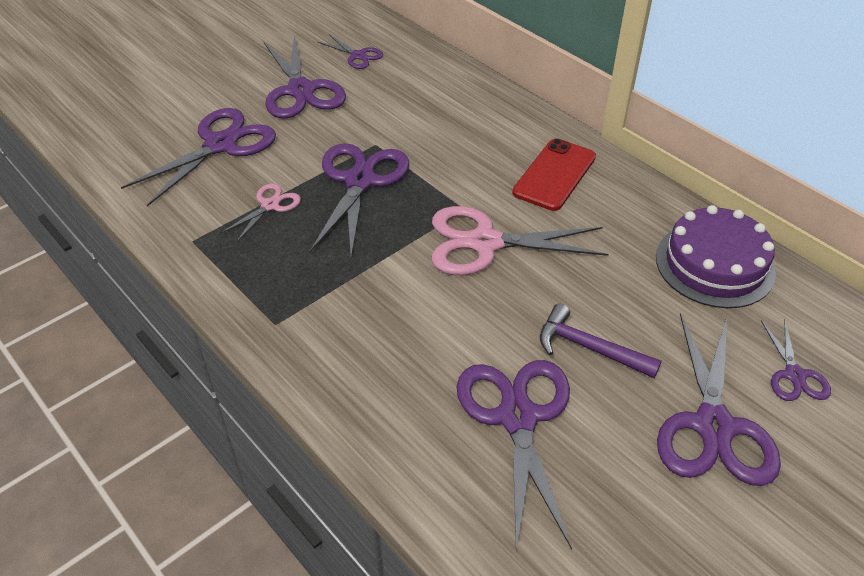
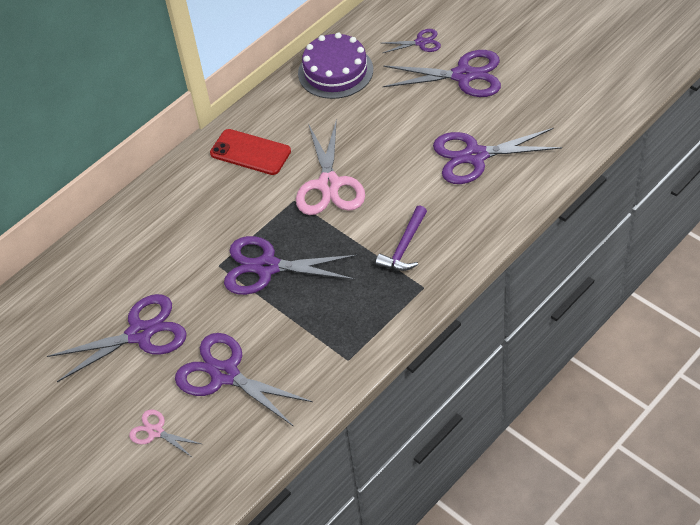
camera: 90 degrees left, 5 degrees up
pink scissors [221,183,301,243] -> pink scissors moved to [129,409,201,458]
purple scissors [318,34,383,69] -> none
purple hammer [540,304,662,378] -> purple hammer moved to [376,205,427,271]

